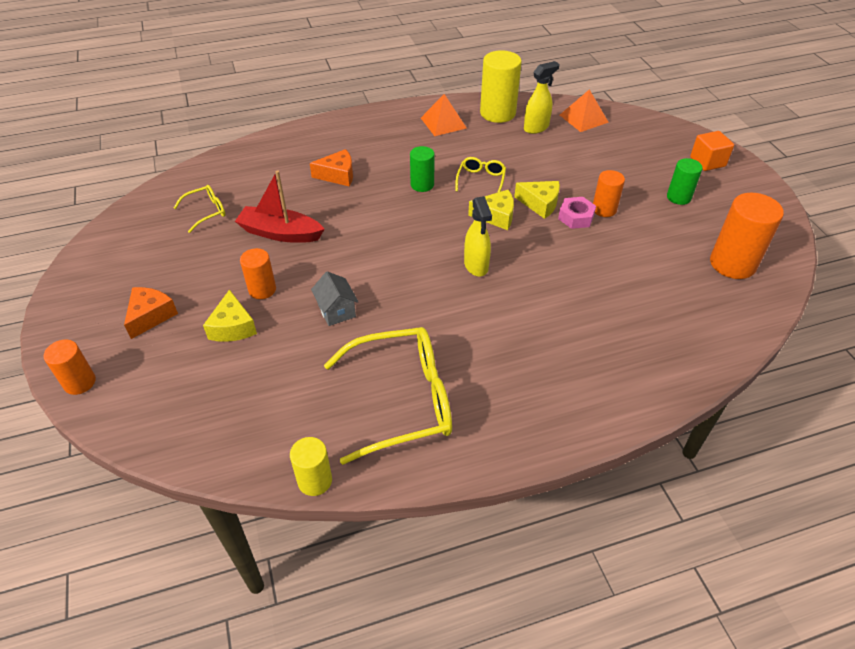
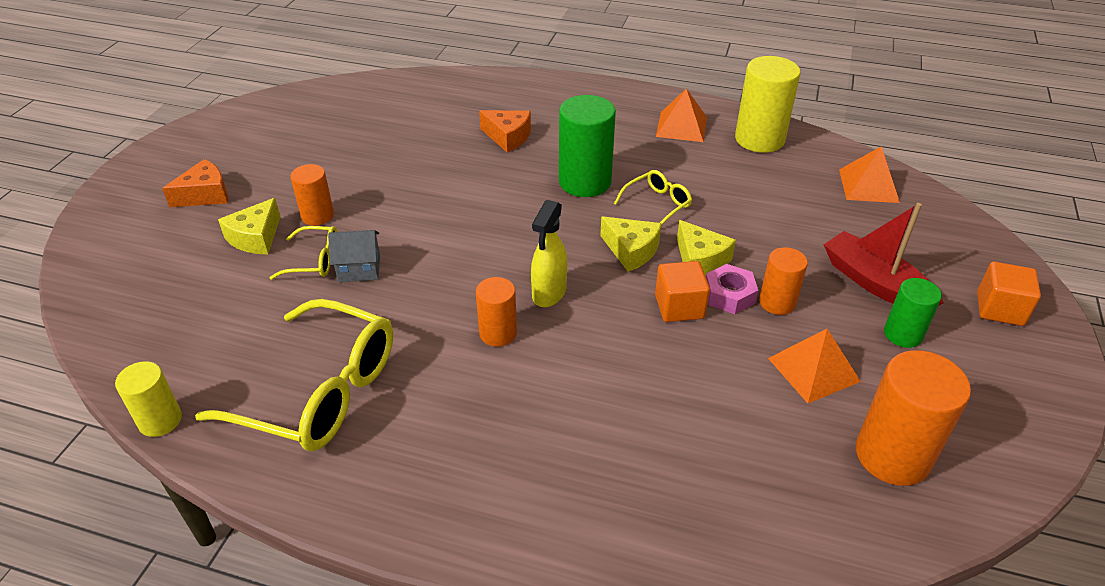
camera: 35 degrees right, 5 degrees down
orange cylinder [43,340,96,395] -> orange cylinder moved to [476,277,517,347]
yellow glasses [174,185,226,233] -> yellow glasses moved to [270,226,338,280]
red boat [235,170,325,243] -> red boat moved to [824,203,944,306]
grey house [311,271,359,326] -> grey house turned 75 degrees clockwise [328,230,380,282]
green cylinder [410,146,435,192] -> green cylinder [559,95,616,197], size x1.70
yellow spray bottle [524,61,560,134] -> none
none -> orange cube [655,261,710,322]
none -> orange pyramid [768,329,861,403]

